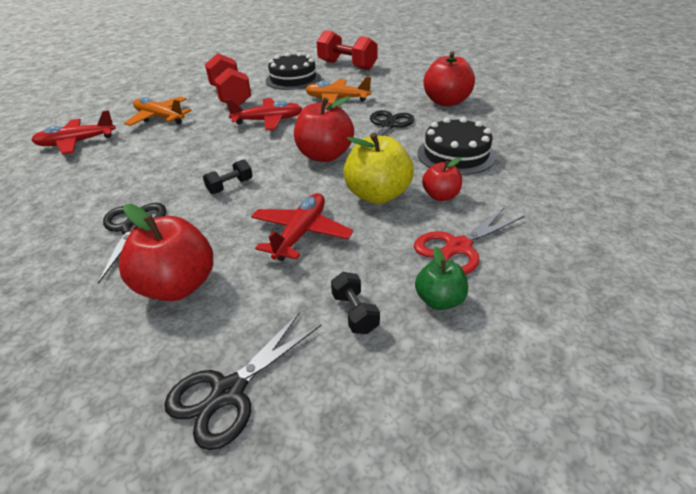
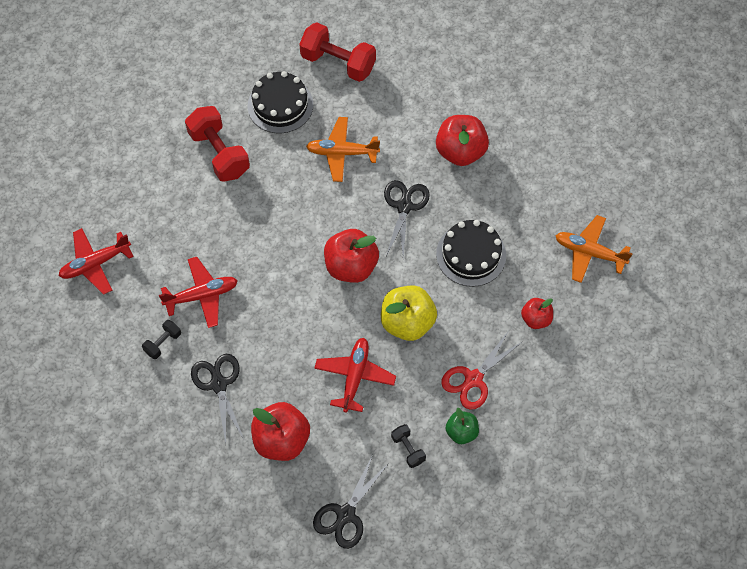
camera: 10 degrees left, 25 degrees up
orange plane [124,97,192,126] -> orange plane moved to [555,215,632,283]
black dumbbell [203,159,253,194] -> black dumbbell moved to [142,320,181,359]
red plane [226,98,302,131] -> red plane moved to [159,257,238,328]
red apple [422,157,462,201] -> red apple moved to [521,298,553,329]

